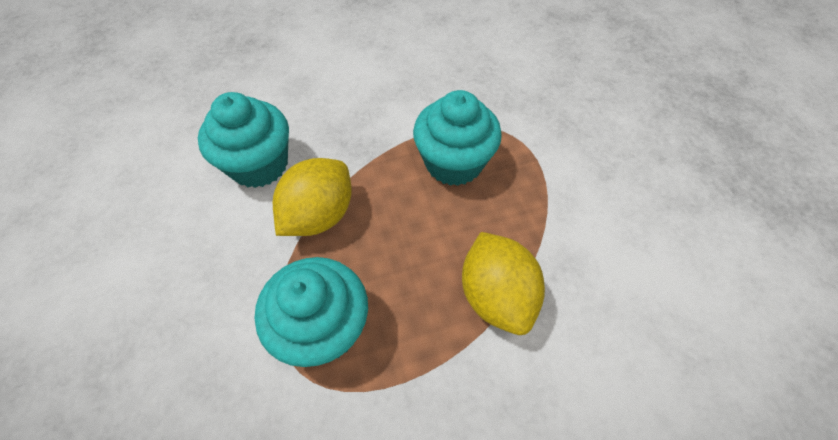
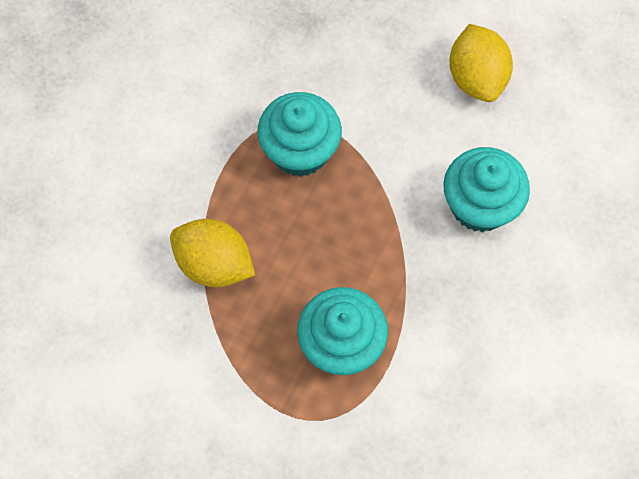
camera: 135 degrees right, 10 degrees up
yellow lemon [273,158,352,236] -> yellow lemon moved to [449,24,513,102]

